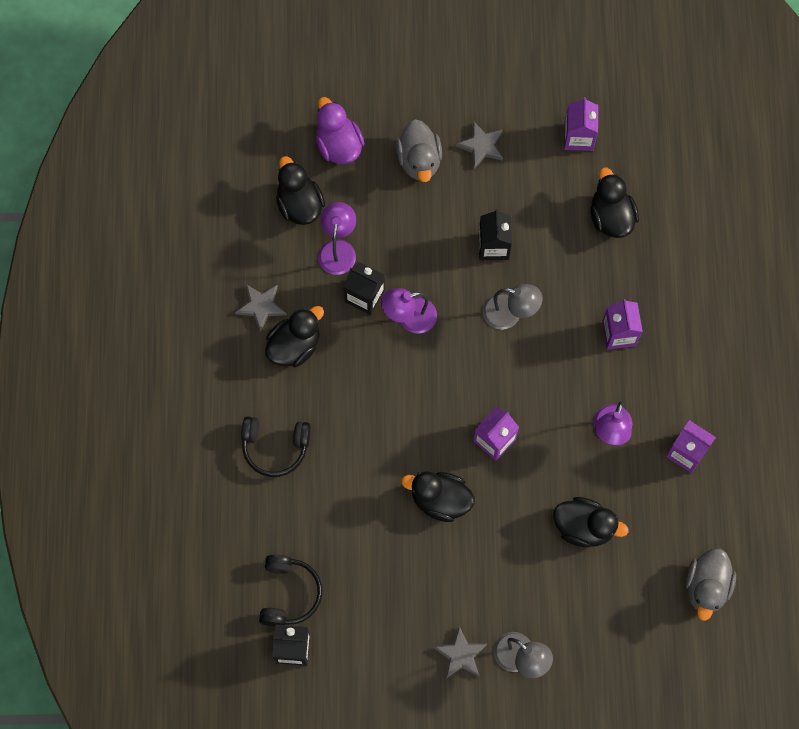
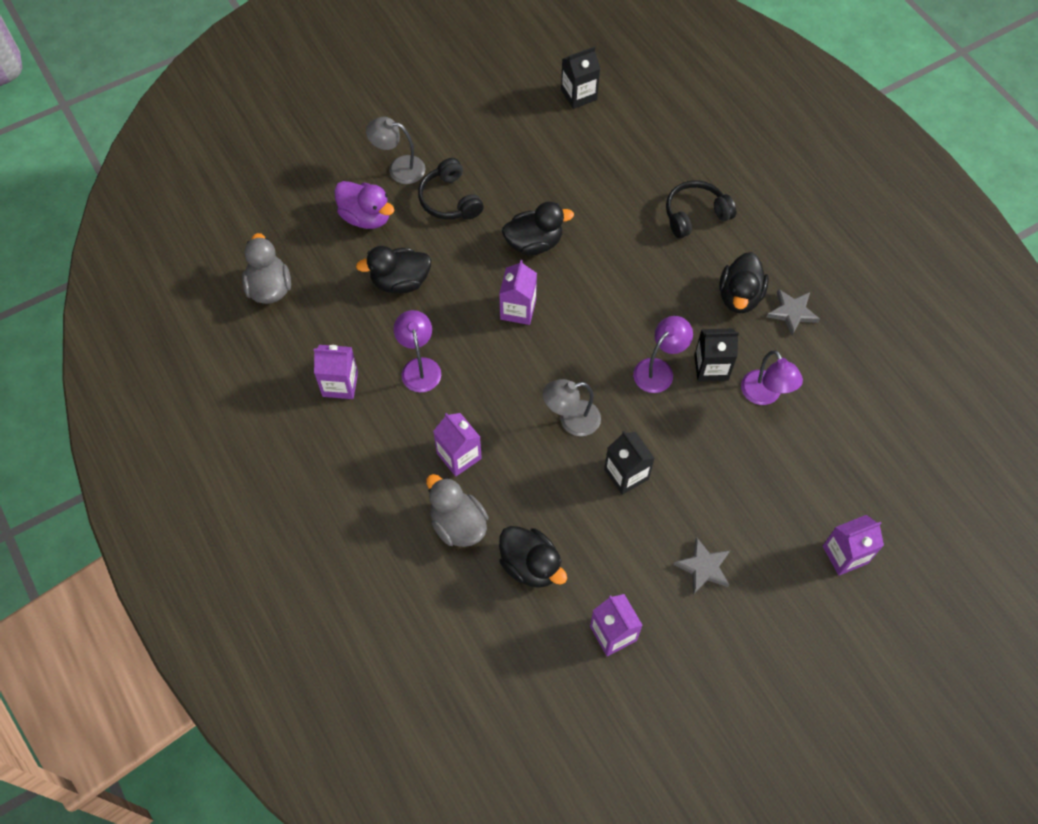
camera: 150 degrees right, 10 degrees down
black headphones [259,555,322,626] -> black headphones moved to [418,158,484,219]
black duck [276,156,325,225] -> none
purple duck [316,97,365,164] -> purple duck moved to [334,181,394,229]
grey duck [396,119,442,182] -> grey duck moved to [426,474,489,547]
grey star [434,626,487,679] -> none
none -> purple carton [823,515,884,575]

